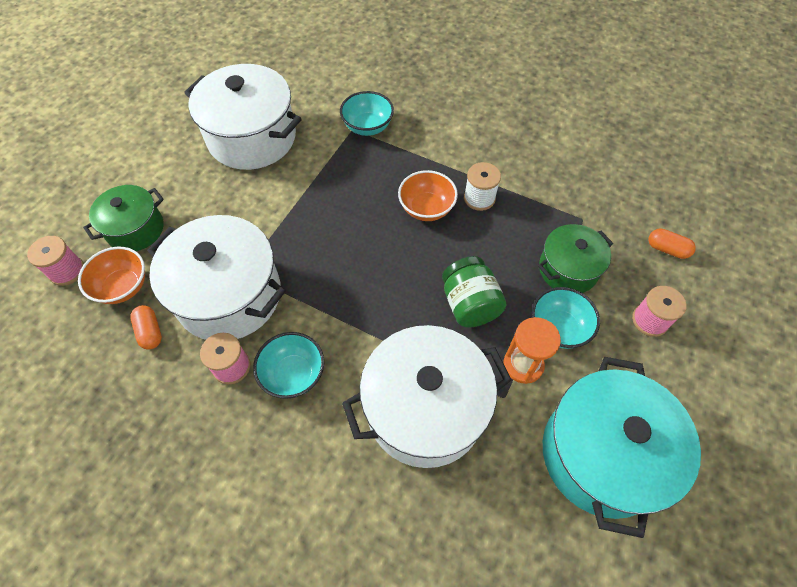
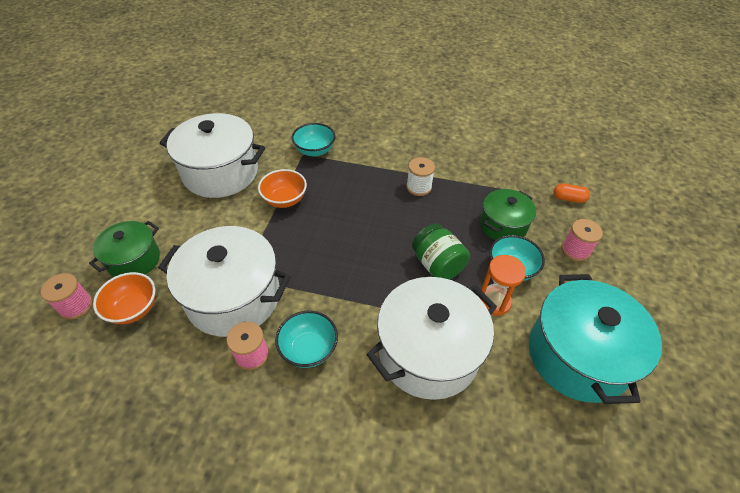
camera: 15 degrees left, 10 degrees down
orange capsule [130,305,162,350] -> none
orange bowl [398,170,458,221] -> orange bowl moved to [258,169,307,208]

